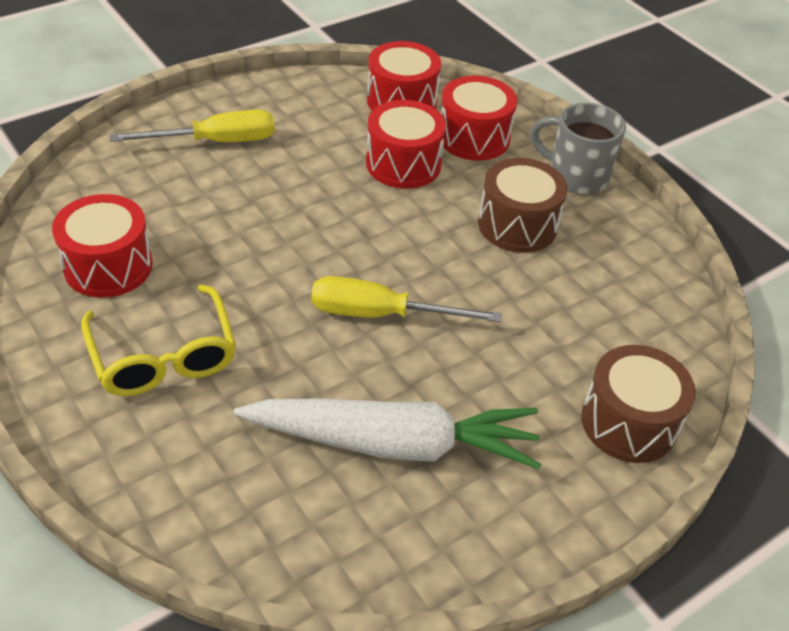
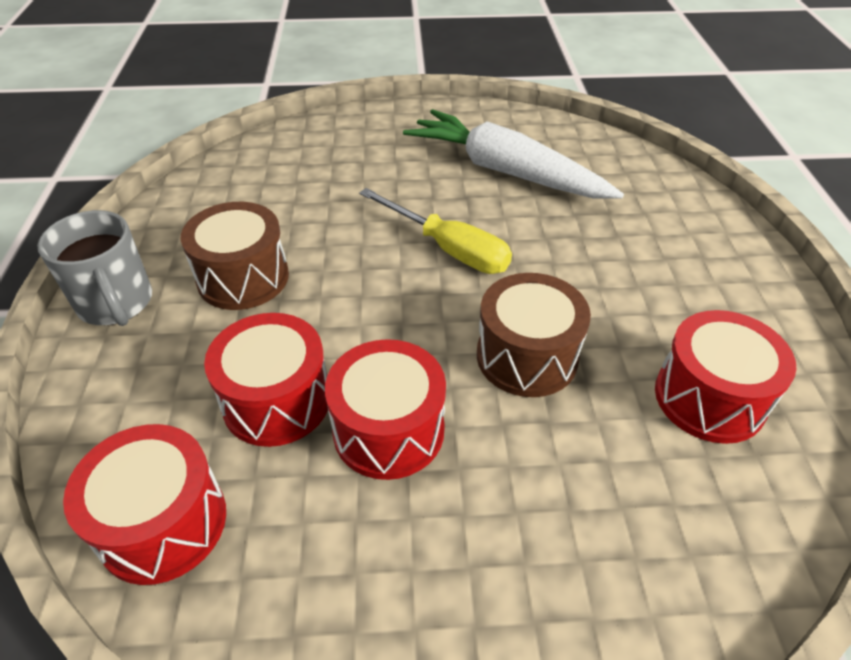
camera: 145 degrees left, 0 degrees up
yellow glasses [81,285,236,396] -> none
yellow screwdriver [110,110,275,142] -> none
red drum [441,76,517,161] -> red drum moved to [325,339,446,480]
brown drum [581,345,696,463] -> brown drum moved to [477,273,591,397]

